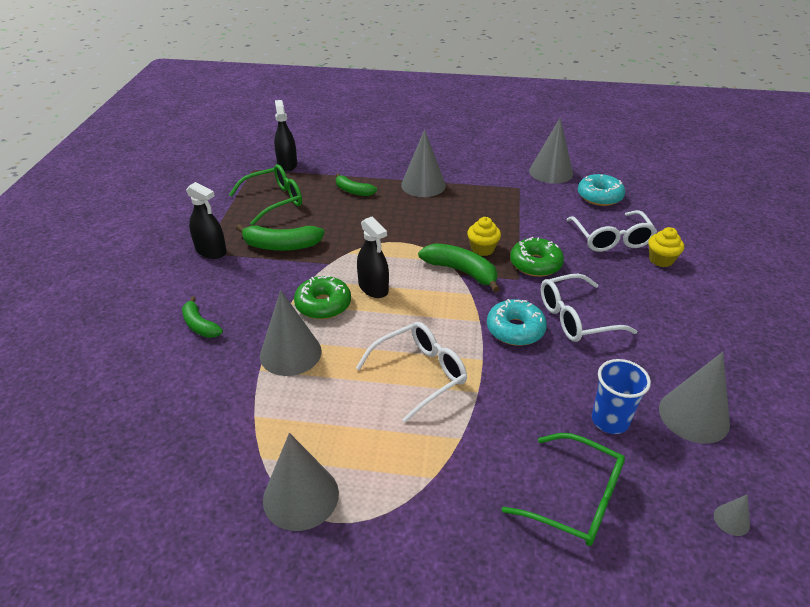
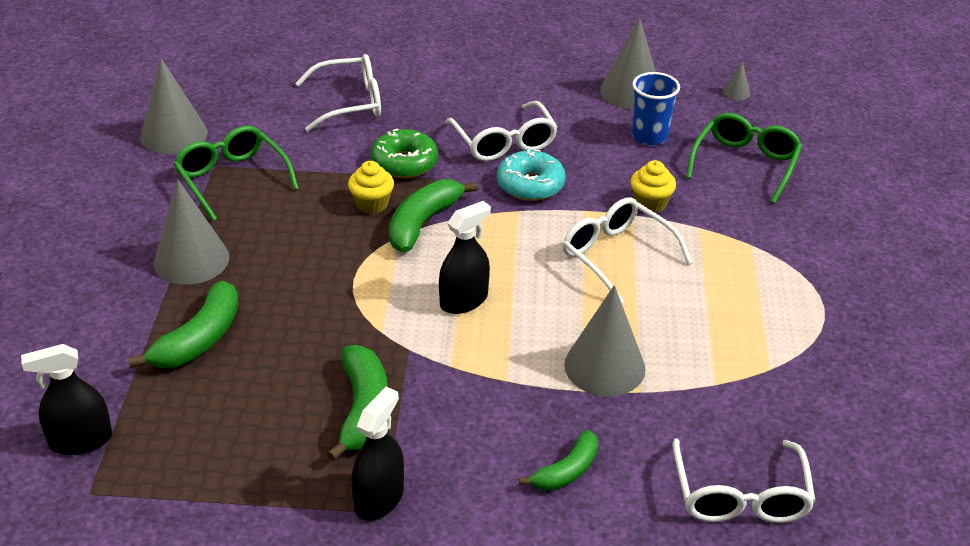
camera: 95 degrees left, 0 degrees up
green glasses [229,164,302,225] -> green glasses moved to [174,126,299,221]
grey cone [263,433,339,531] -> none
green donut [294,276,351,319] -> none
green banana [336,173,377,196] -> green banana [128,281,239,368], size x1.55
turquoise donut [578,174,625,206] -> none
yellow cupcake [648,227,684,267] -> yellow cupcake moved to [630,160,676,213]
none -> white glasses [672,438,816,523]

